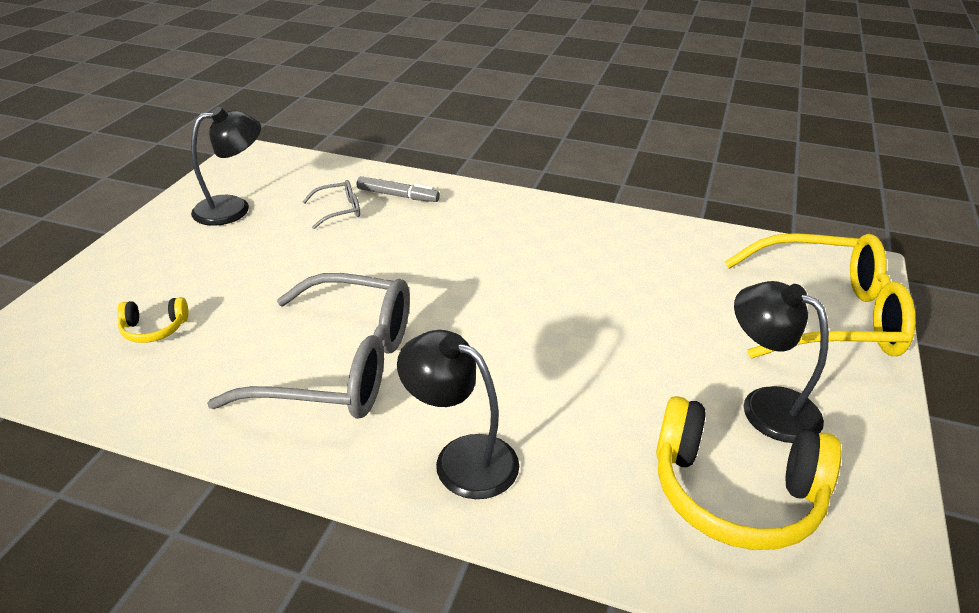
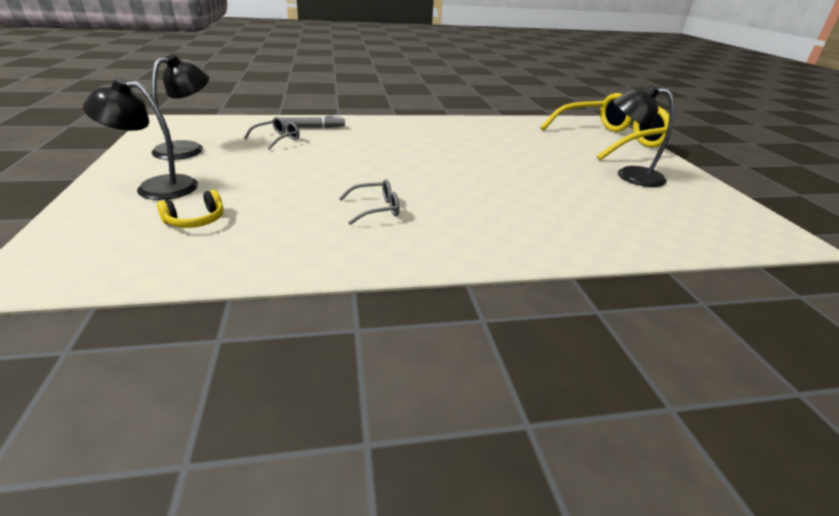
camera: 30 degrees left, 5 degrees down
grey glasses [207,273,410,419] -> grey glasses [339,179,399,225], size x0.42
black lamp [397,330,519,499] -> black lamp moved to [83,77,198,200]
yellow headphones [656,396,842,550] -> none

